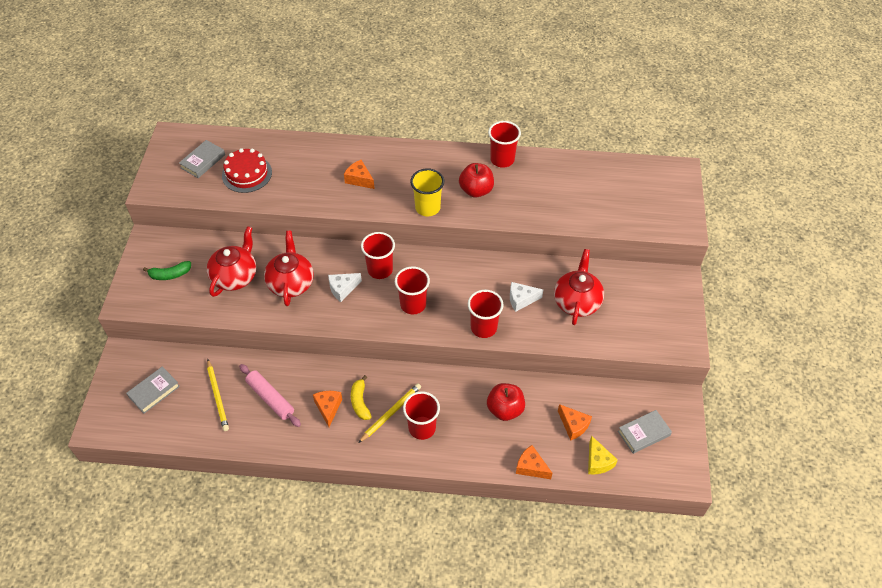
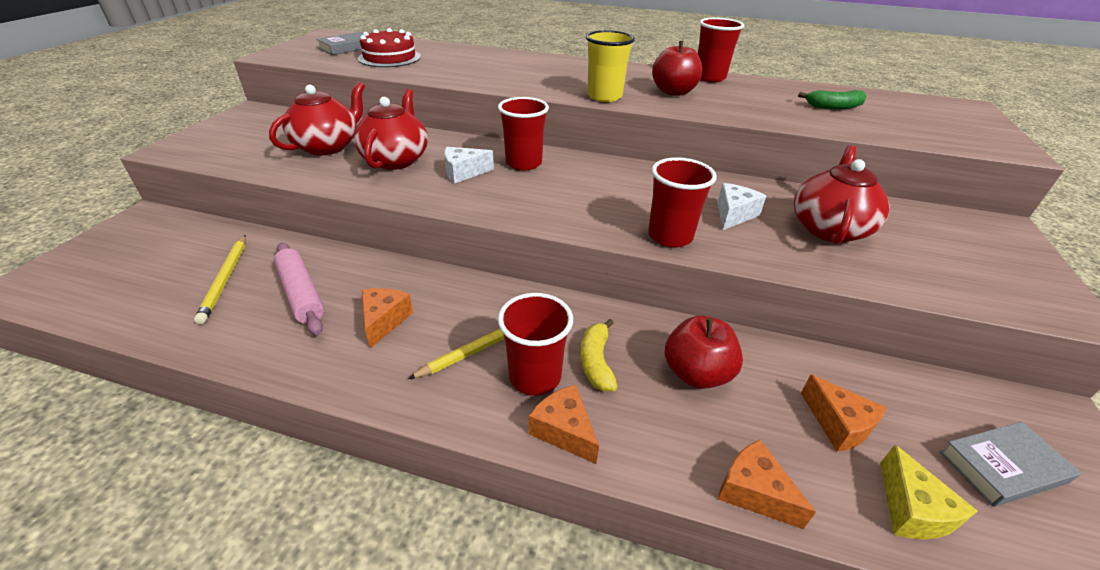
camera: 10 degrees right, 15 degrees down
grey book [126,367,180,413] -> none
green banana [143,261,191,280] -> green banana moved to [798,90,867,109]
orange cheese [344,160,375,189] -> orange cheese moved to [529,385,599,464]
yellow banana [351,375,371,420] -> yellow banana moved to [580,319,618,391]
red cup [395,266,430,314] -> none
white cheese [510,282,543,312] -> white cheese turned 120 degrees clockwise [717,183,766,230]

